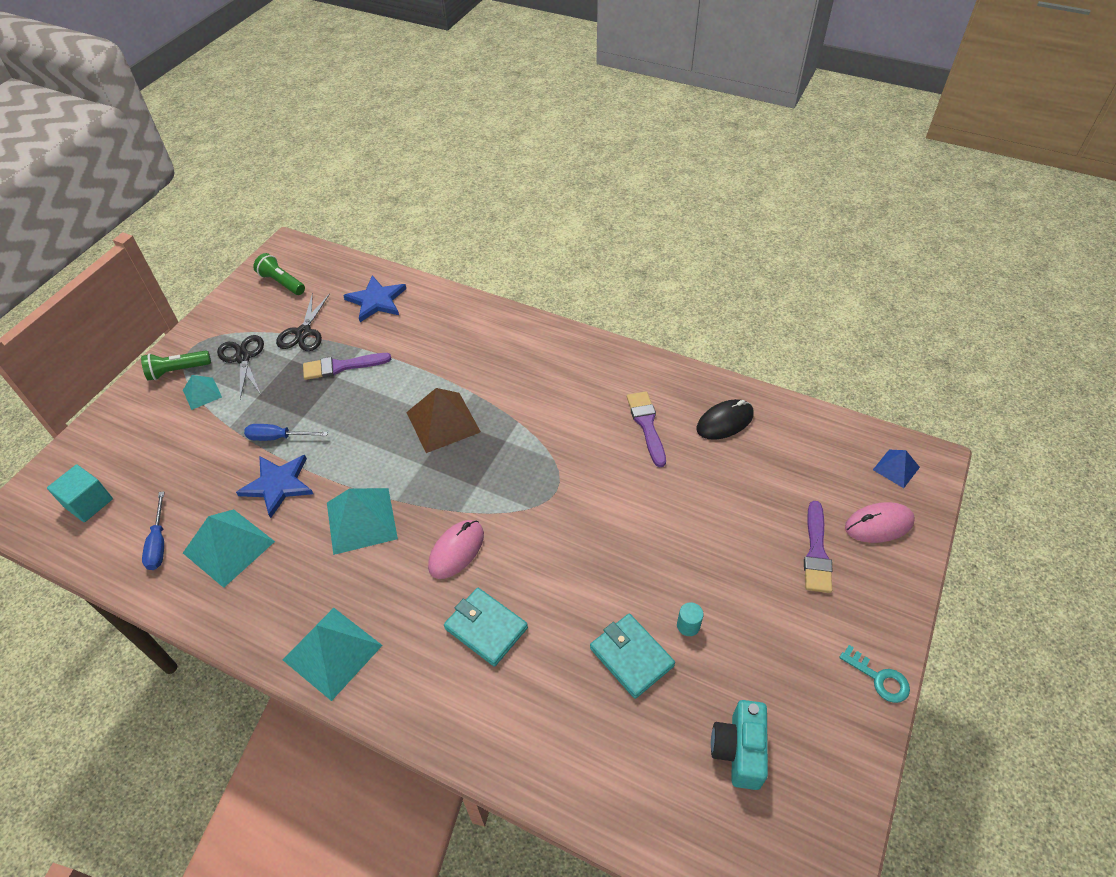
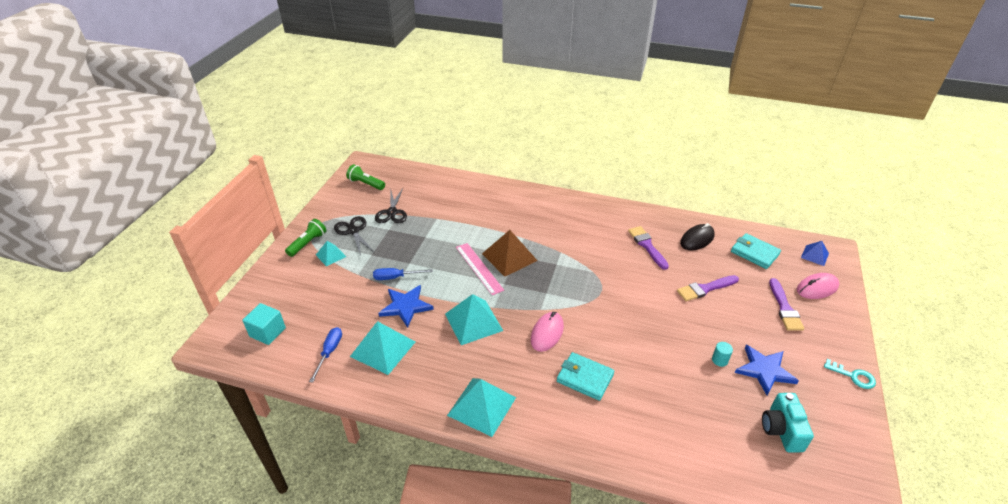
camera: 10 degrees left, 10 degrees down
green flashlight [141,351,211,381] -> green flashlight turned 150 degrees clockwise [285,219,326,257]
blue screwdriver [142,491,164,570] -> blue screwdriver turned 150 degrees counterclockwise [309,327,342,383]
purple brush [303,353,391,380] -> purple brush moved to [677,275,739,301]
blue star [343,276,406,322] -> blue star moved to [735,345,799,396]
turquoise wallet [590,614,675,699] -> turquoise wallet moved to [731,233,781,269]
none -> pink ruler [456,243,504,295]

